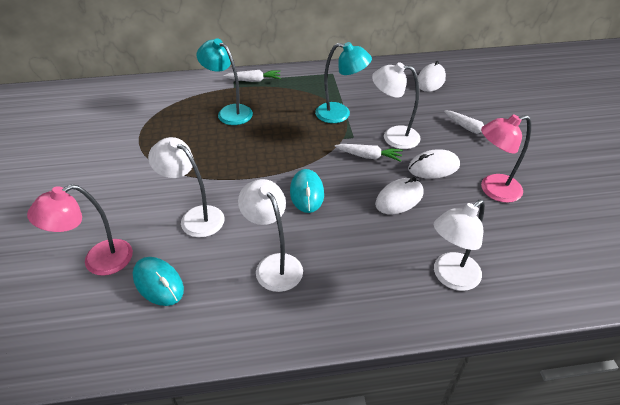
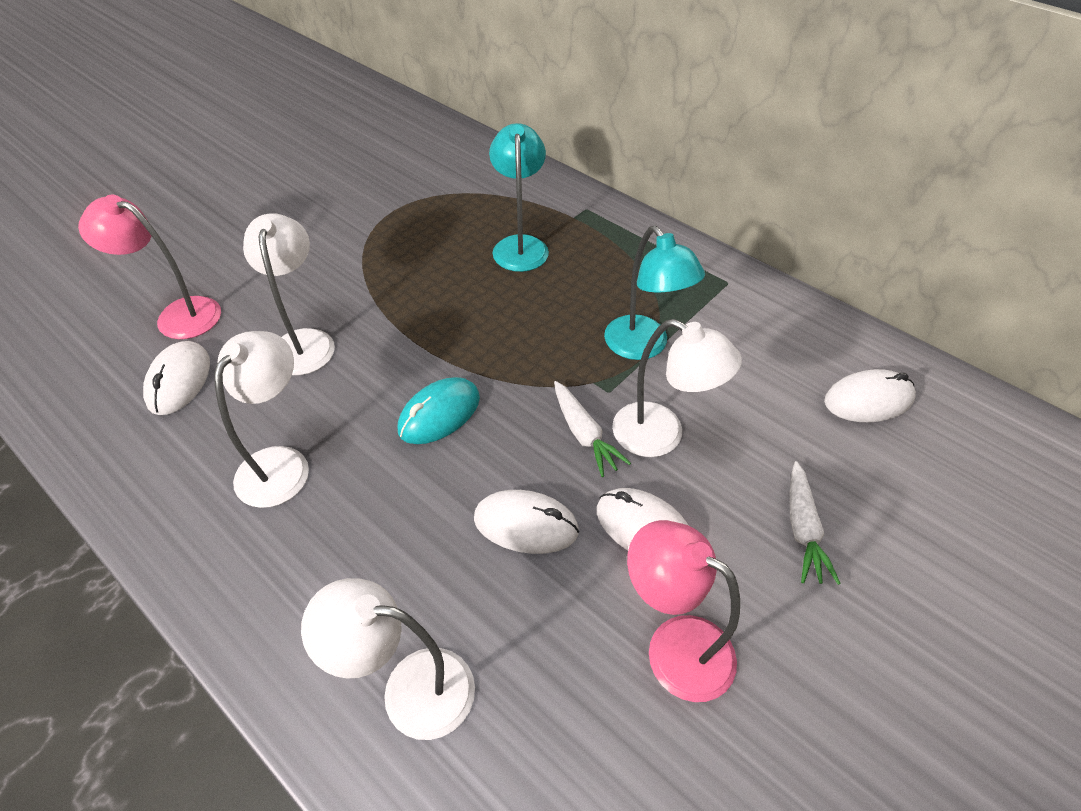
camera: 50 degrees right, 5 degrees up
turquoise mouse [132,257,184,306] -> white mouse [143,341,210,415]
white carrot [224,70,281,82] -> none
white lamp [372,62,421,149] -> white lamp turned 150 degrees clockwise [612,319,742,457]

